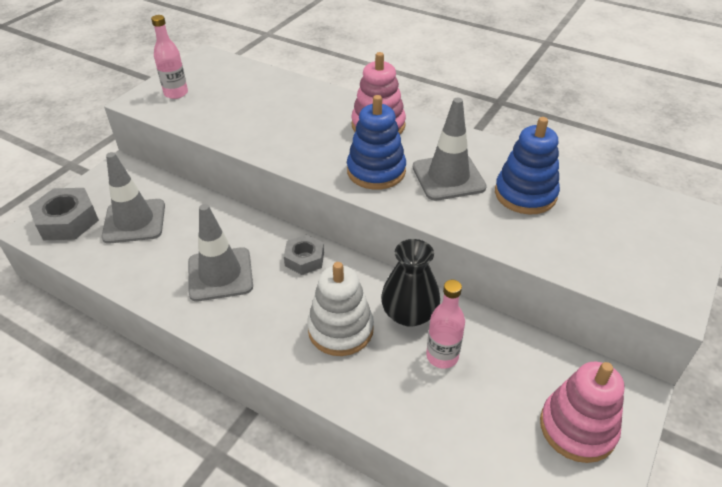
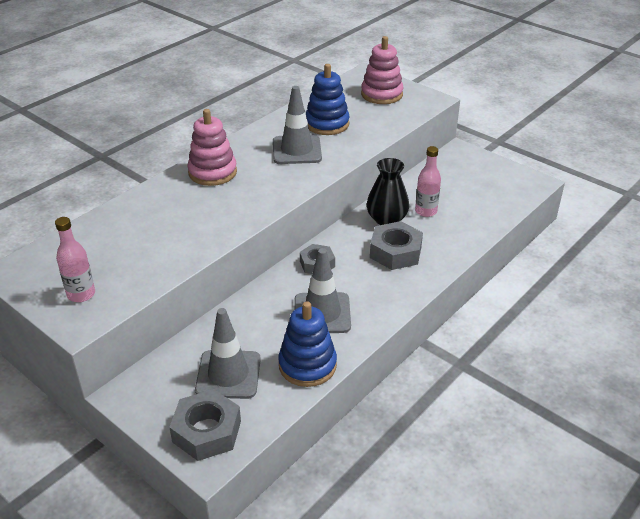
camera: 80 degrees left, 5 degrees down
white stacking toy [307,262,374,356] -> grey nut [370,221,423,270]
blue stacking toy [347,95,406,190] -> blue stacking toy moved to [278,301,337,387]
pink stacking toy [540,362,625,463] -> pink stacking toy moved to [361,36,403,104]

